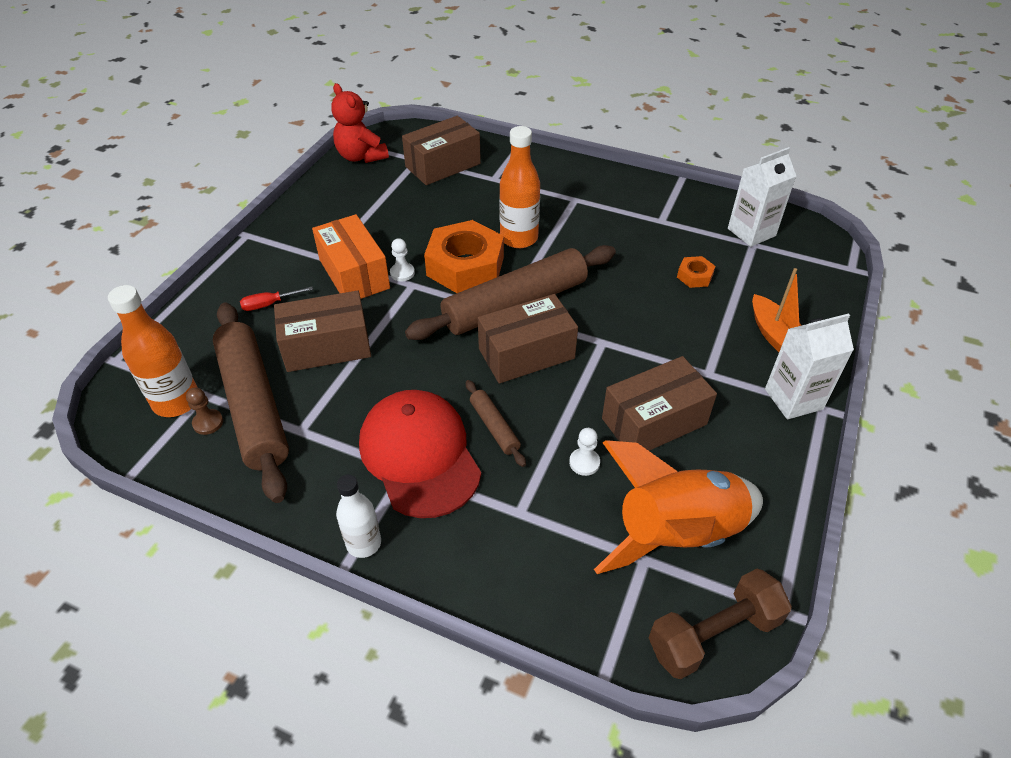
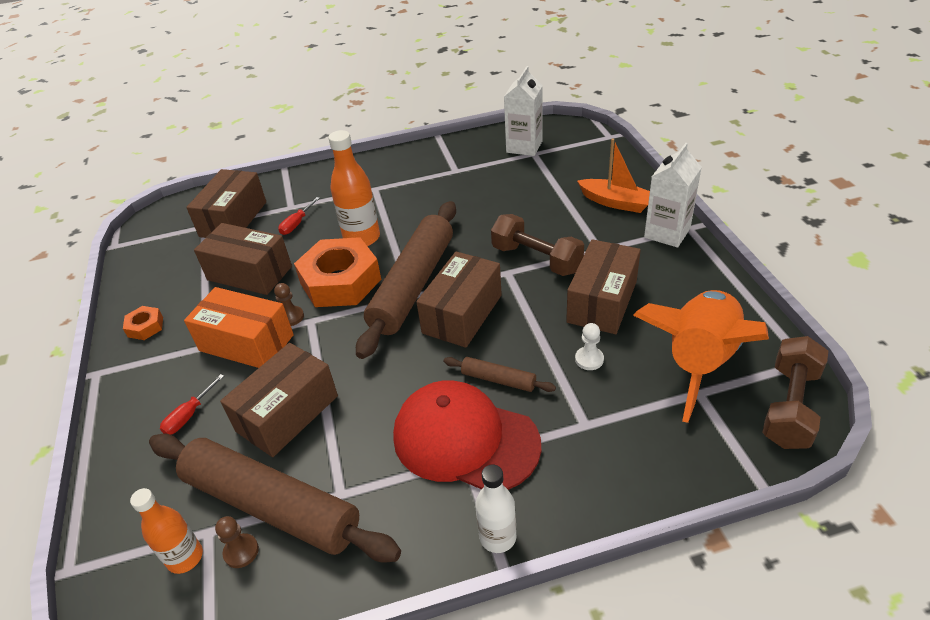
camera: 35 degrees left, 5 degrees down
orange bottle [108,285,198,417] -> orange bottle [130,488,203,574], size x0.65
red teddy bear [331,83,389,163] -> none
white pawn [390,238,415,281] -> brown pawn [274,283,304,326]
orange nut [677,256,715,288] -> orange nut moved to [123,306,163,340]
none -> brown box [194,223,292,295]
none -> red screwdriver [278,197,320,235]
none -> brown dumbbell [491,214,584,276]

